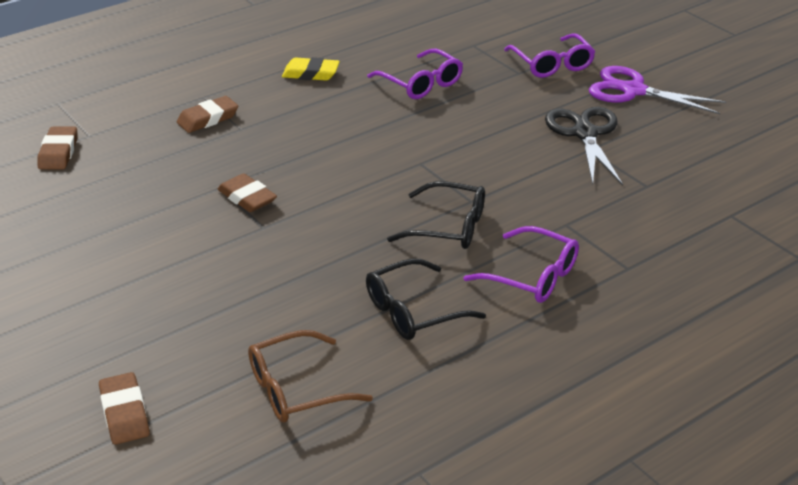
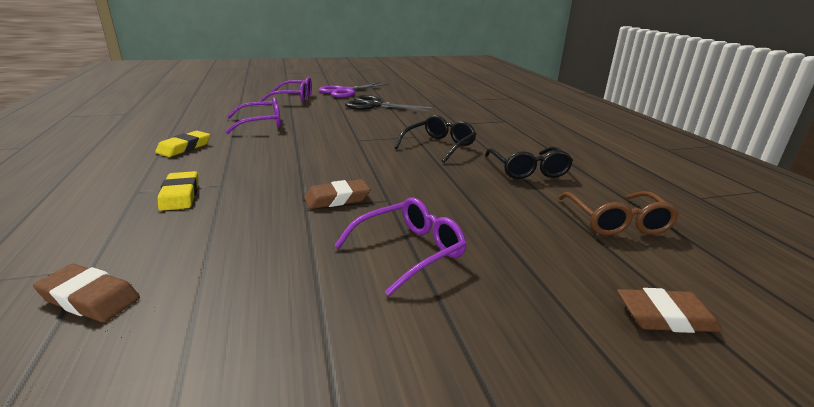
camera: 70 degrees left, 10 degrees down
brown eraser [177,96,238,133] -> yellow eraser [158,171,199,211]
purple glasses [463,226,579,303] -> purple glasses moved to [334,197,467,296]

